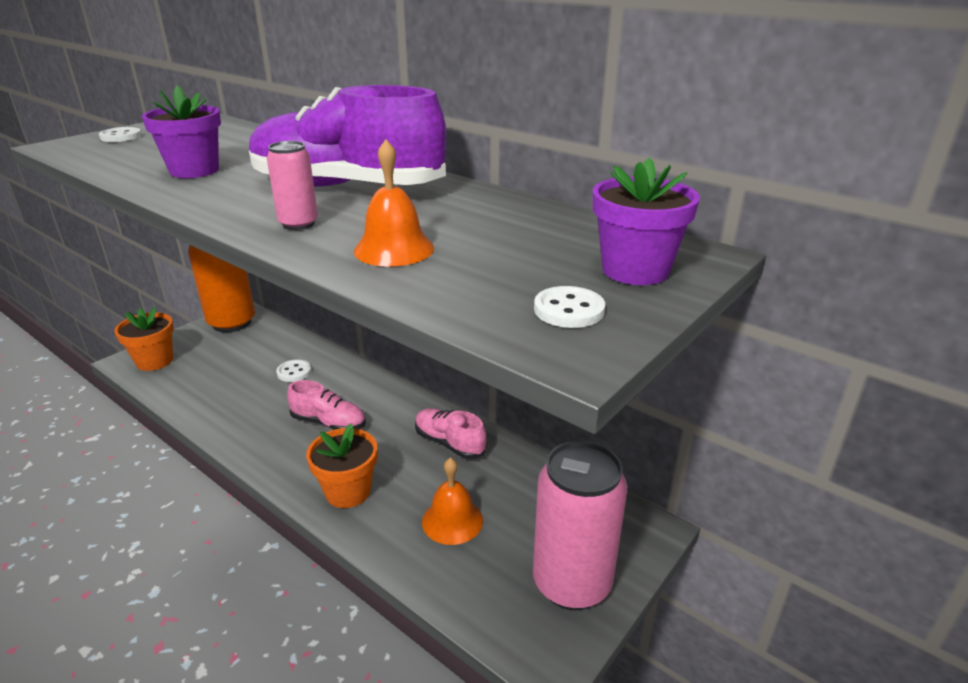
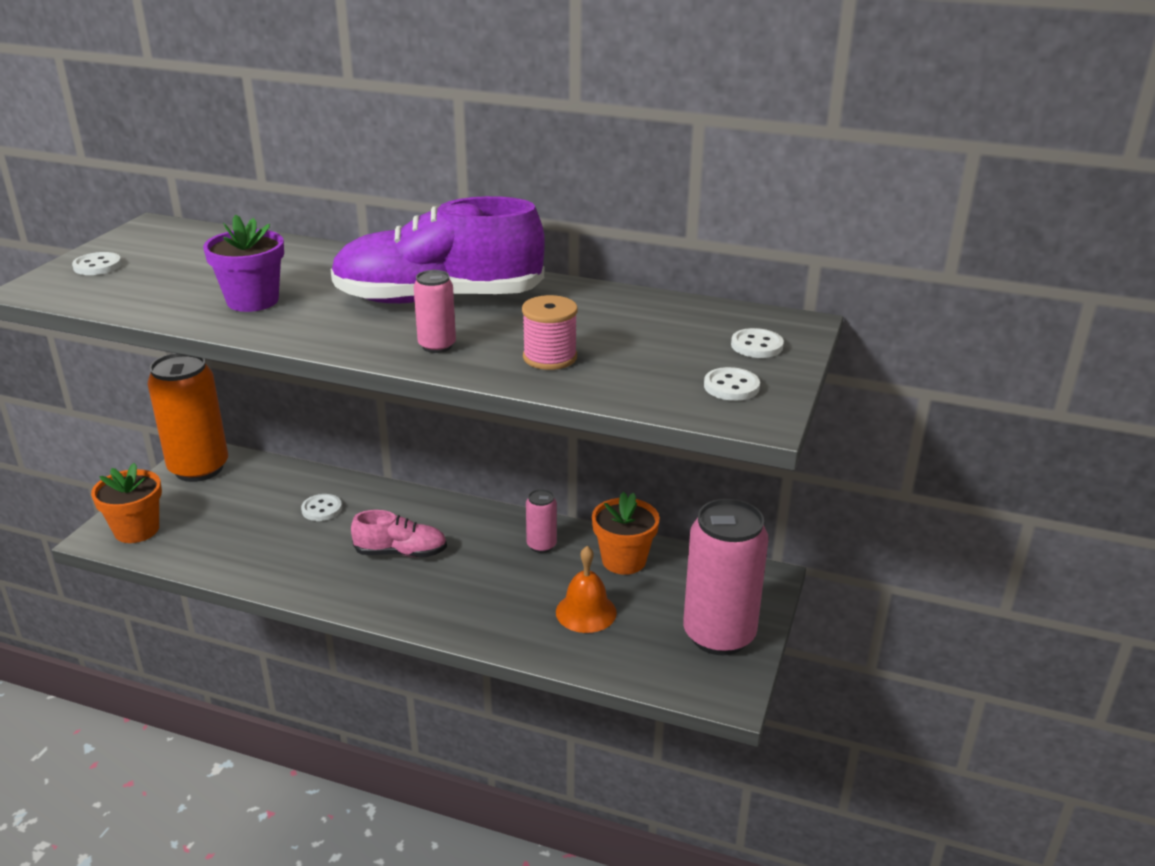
camera: 20 degrees left, 0 degrees up
orange flower pot [306,424,377,508] -> orange flower pot moved to [592,492,660,575]
orange bell [354,139,434,267] -> pink spool [522,295,578,370]
pink shoe [415,408,486,459] -> pink can [526,489,557,553]
purple flower pot [593,158,700,285] -> white button [731,328,784,358]

